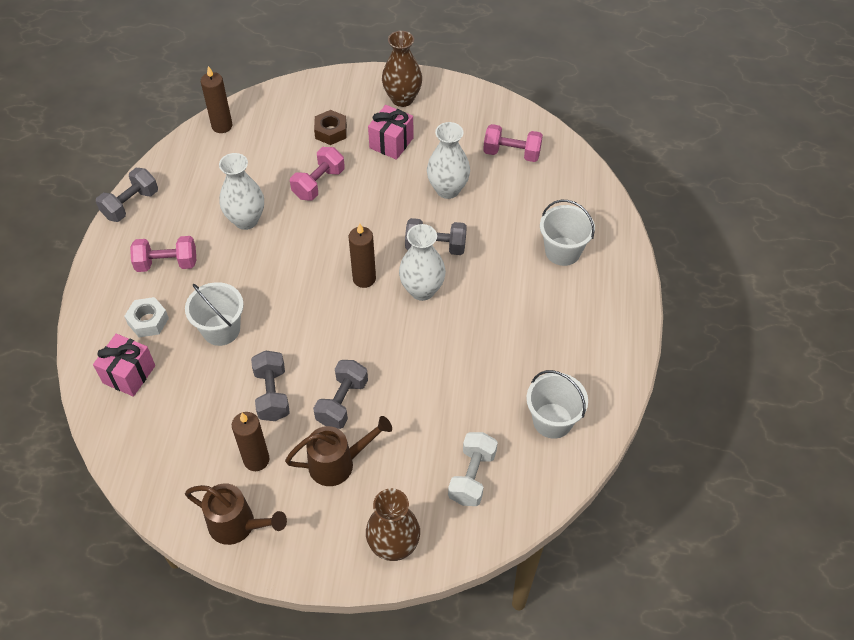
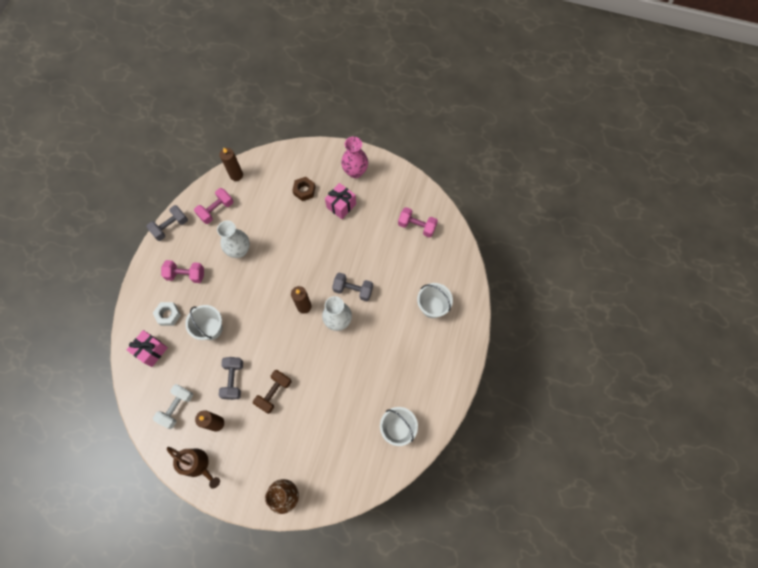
camera: 10 degrees right, 15 degrees up
brown watering can [285,416,392,486] -> none
pink dumbbell [290,147,345,201] -> pink dumbbell moved to [194,188,233,224]
grey dumbbell [313,360,368,429] -> brown dumbbell [253,370,291,414]
brown vase [382,31,422,107] -> pink vase [341,137,368,178]
white vase [427,122,470,199] -> none
white dumbbell [448,432,498,506] -> white dumbbell moved to [153,384,193,429]

